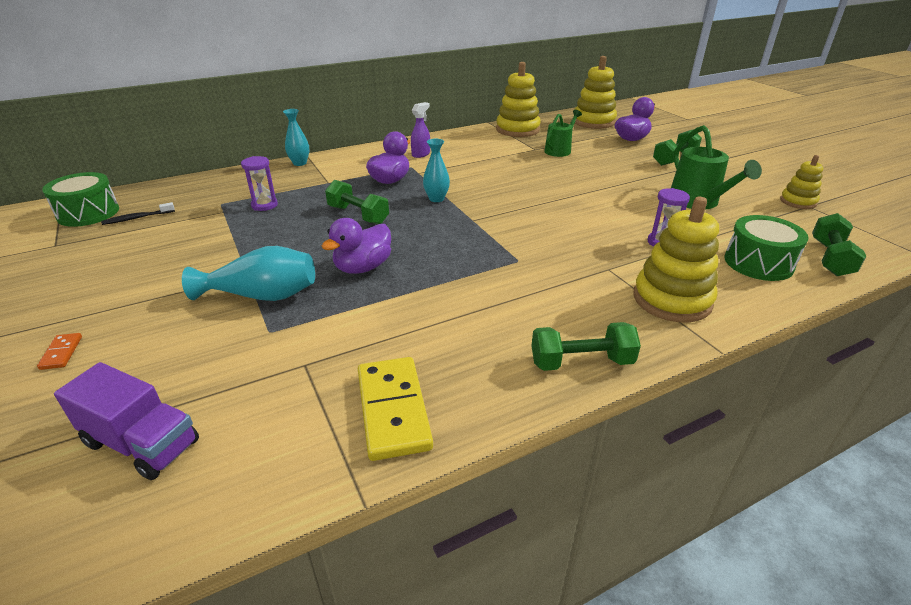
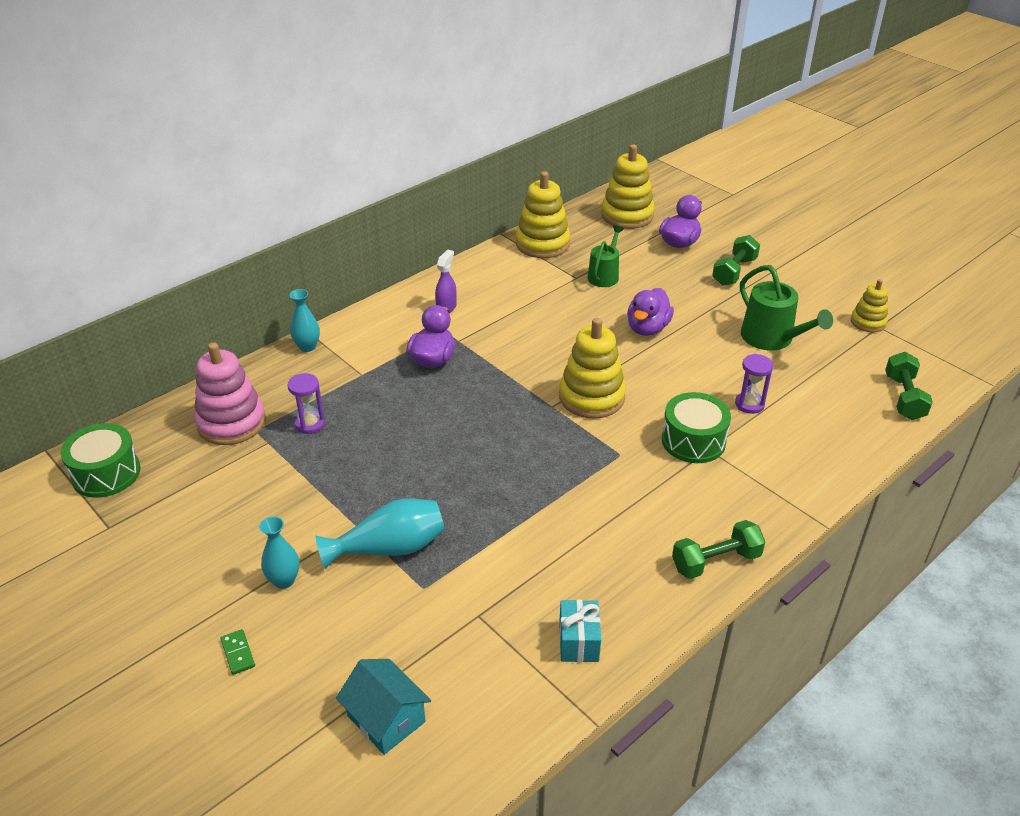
camera: 15 degrees left, 5 degrees up
orange domino [37,333,82,370] -> green domino [221,629,255,675]
purple truck [54,362,199,480] -> turquoise house [336,659,431,755]
black toothbrush [101,202,175,225] -> none
purple duck [321,218,391,274] -> purple duck moved to [627,288,674,336]
green dumbbell [325,180,389,224] -> none
yellow domino [358,357,433,461] -> turquoise gift [559,600,601,662]
turquoise vase [423,139,450,202] -> turquoise vase moved to [259,516,300,589]
yellow stacking toy [633,197,719,322] -> yellow stacking toy moved to [559,318,626,418]
green drum [725,215,809,281] -> green drum moved to [662,392,731,463]
none -> pink stacking toy [194,342,266,445]

